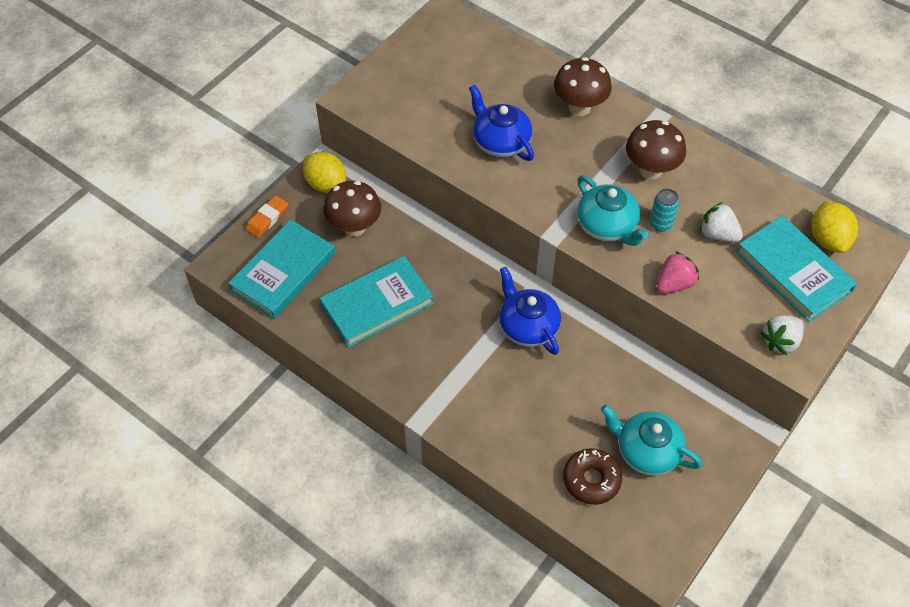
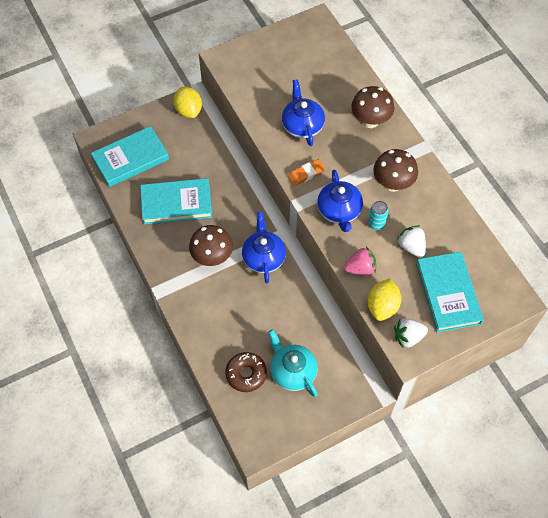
camera: 25 degrees right, 5 degrees up
orange eraser [246,195,288,238] -> orange eraser moved to [288,159,325,186]
brown mushroom [323,181,381,237] -> brown mushroom moved to [189,225,233,266]
turquoise teapot [577,175,649,246] -> blue teapot [317,169,363,232]
yellow lemon [812,201,858,253] -> yellow lemon moved to [367,278,401,321]

